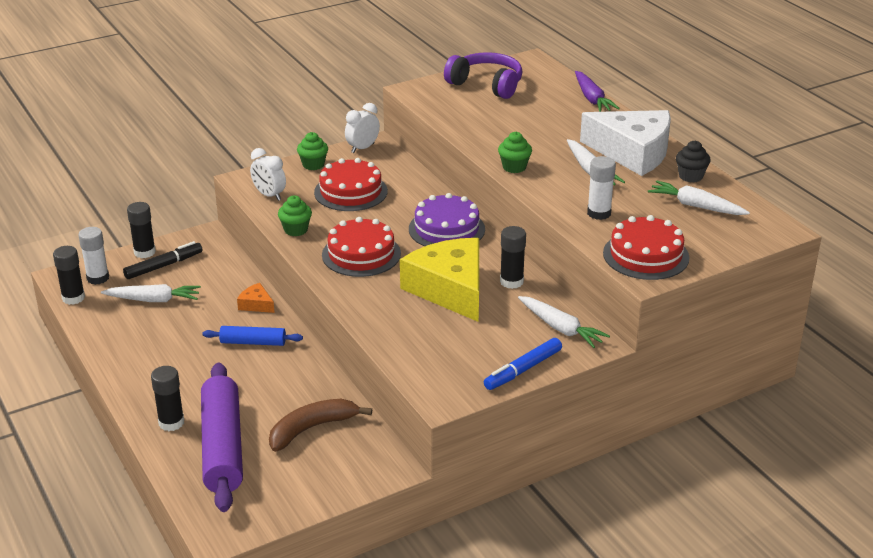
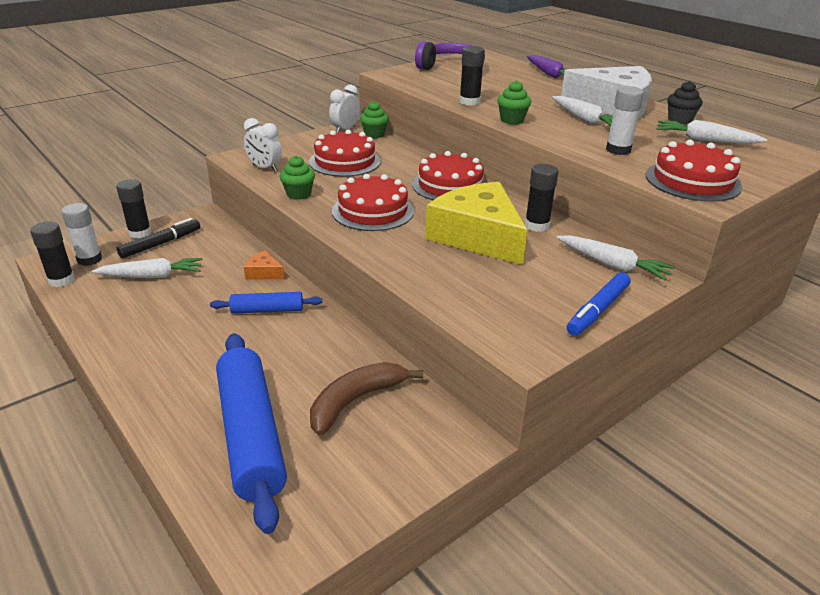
camera: 10 degrees left, 0 degrees up
black glue stick [151,366,184,431] -> black glue stick moved to [460,46,485,106]
purple rolling pin [201,363,243,512] -> blue rolling pin [216,333,287,534]
green cupcake [297,132,328,170] -> green cupcake moved to [360,101,389,138]
purple cake [409,193,485,246] -> red cake [412,151,487,200]

